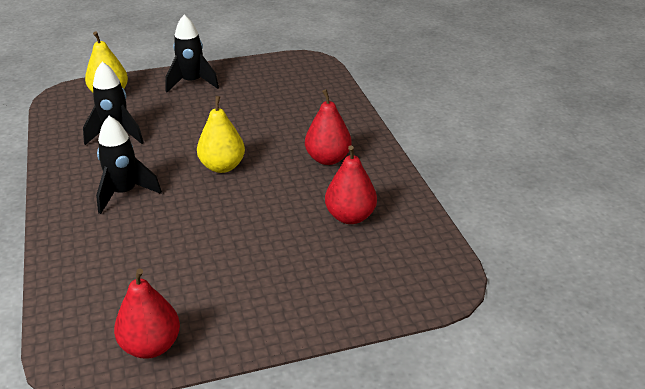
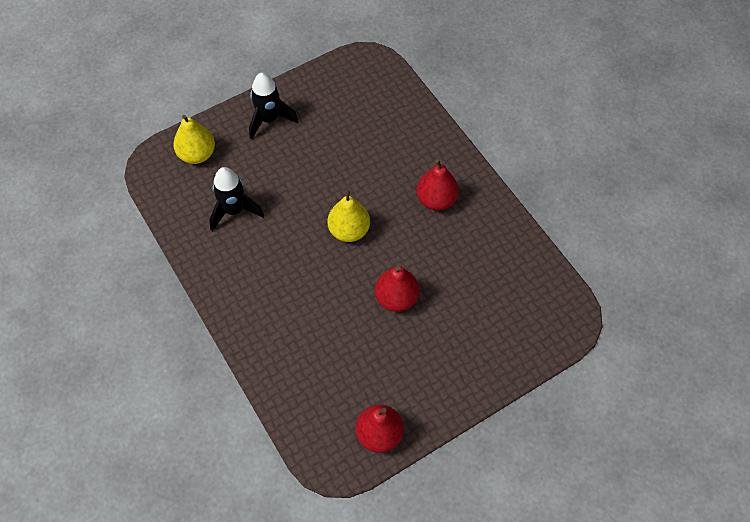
camera: 15 degrees left, 25 degrees up
black rocket [96,116,162,214] -> none
red pear [325,145,377,224] -> red pear moved to [375,266,419,312]

